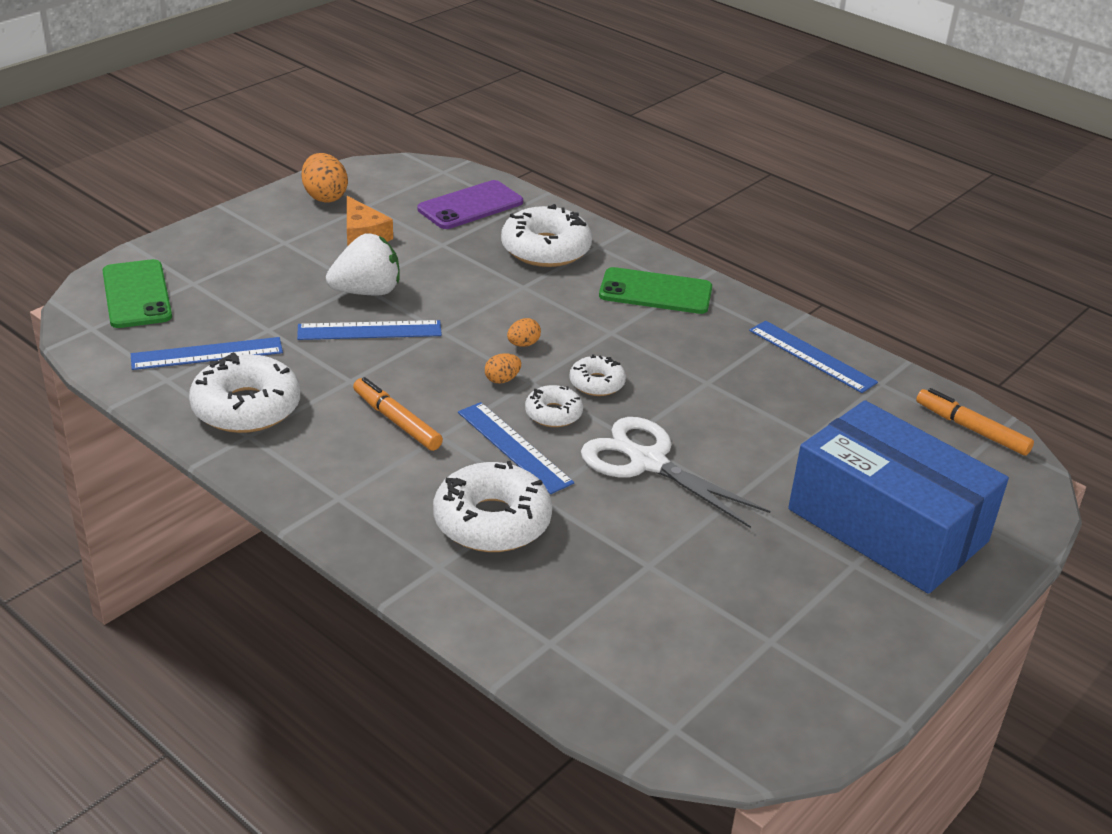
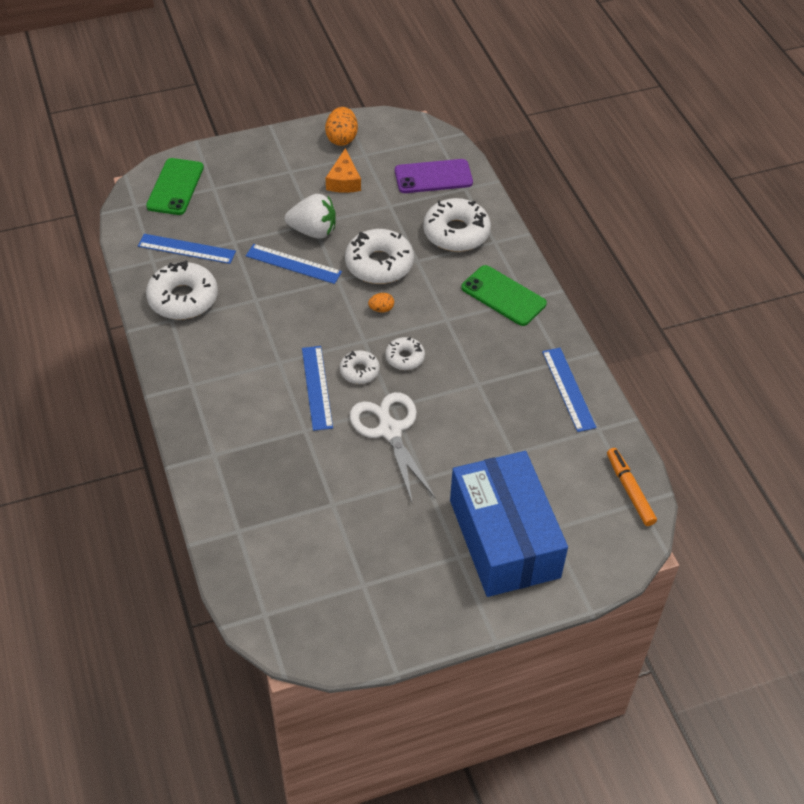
camera: 30 degrees right, 15 degrees up
orange marker [353,377,443,451] -> none
white donut [433,461,552,552] -> white donut moved to [345,229,414,284]
orange egg [485,353,521,384] -> none

